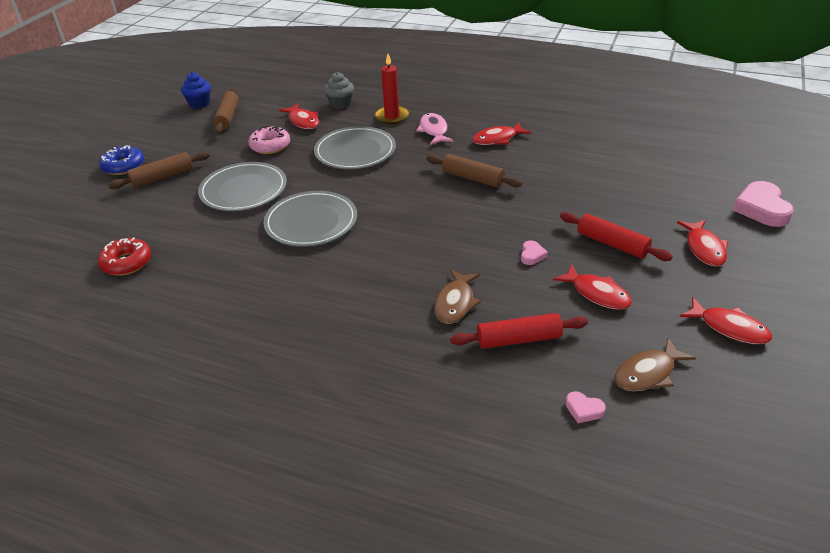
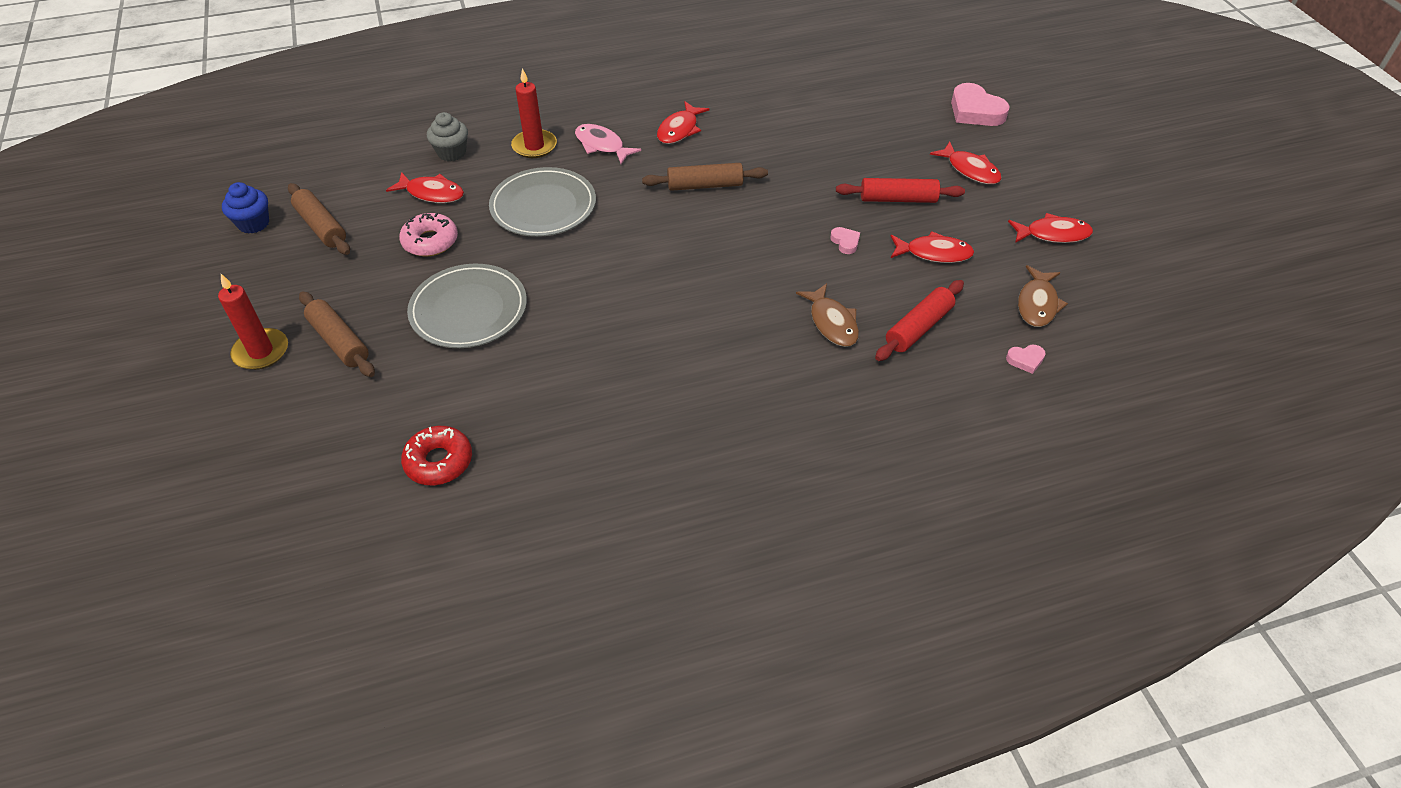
camera: 40 degrees left, 10 degrees up
blue donut [99,145,144,175] -> red candle [218,274,288,370]
brown rolling pin [108,151,210,189] -> brown rolling pin turned 60 degrees counterclockwise [299,291,375,377]
grey plate [263,191,357,247] -> none

